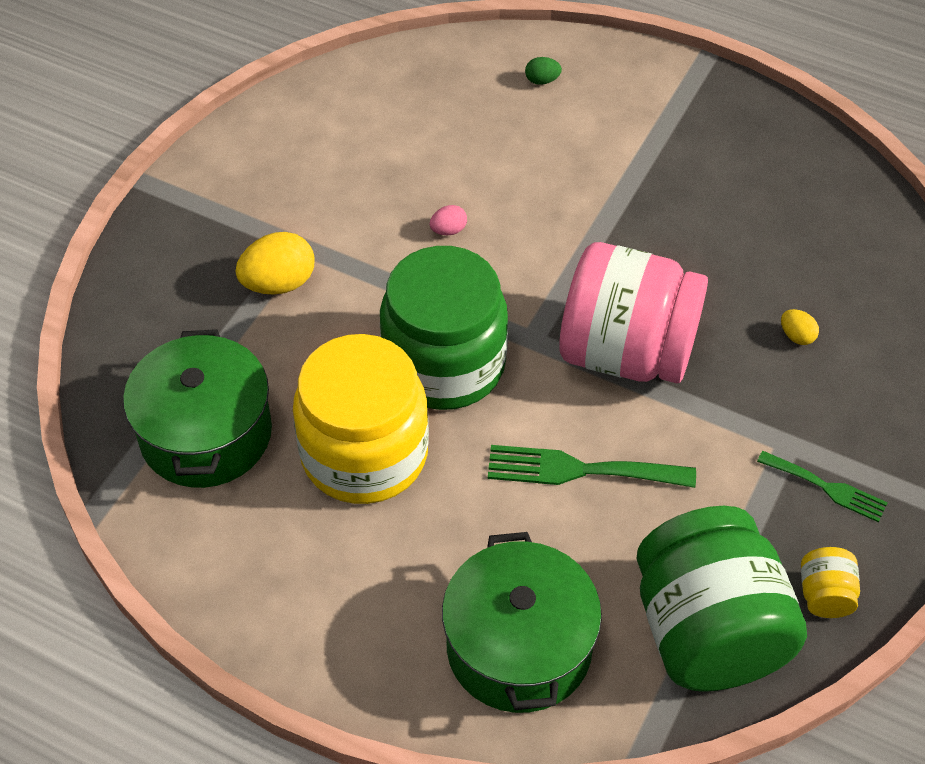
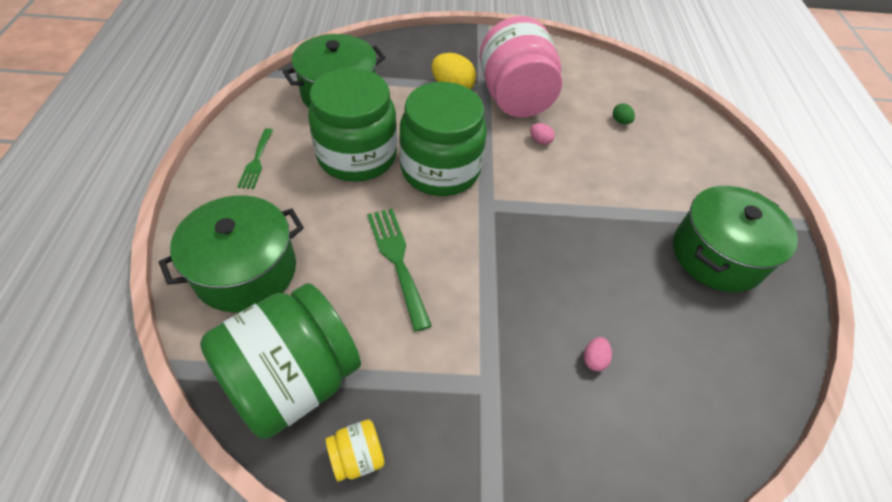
camera: 60 degrees right, 0 degrees up
yellow jar [293,334,429,504] -> green jar [308,68,397,182]
green egg [525,57,562,85] -> green egg moved to [613,103,635,124]
pink jar [559,242,708,383] -> pink jar moved to [480,16,562,117]
green fork [757,451,888,522] -> green fork moved to [237,128,273,189]
yellow egg [781,309,819,345] -> pink egg [584,337,612,371]
none -> green pot [673,186,798,292]

